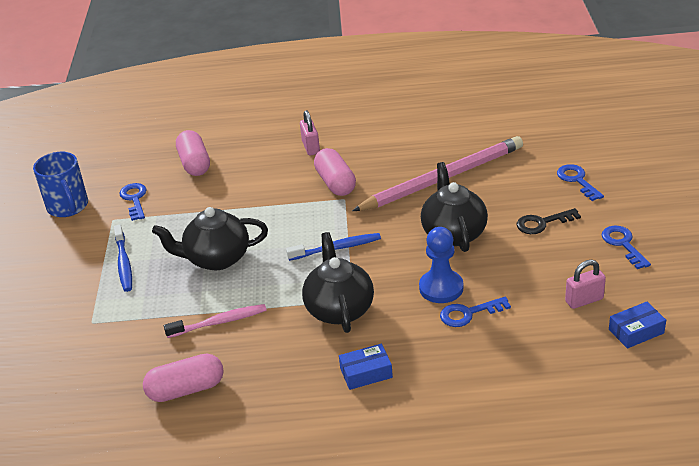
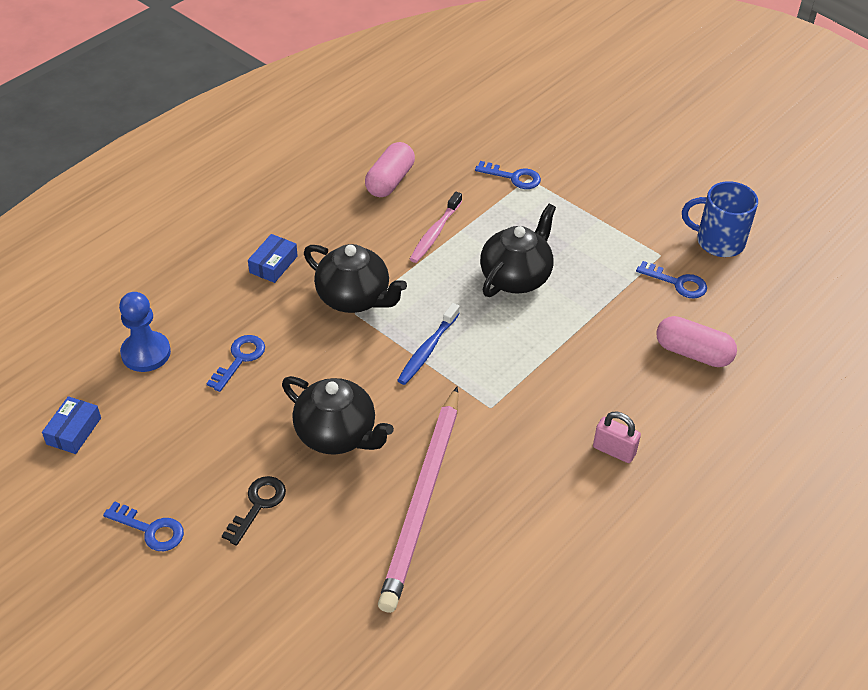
camera: 130 degrees right, 10 degrees up
blue toothbrush [114,225,132,292] -> none
pink capsule [314,148,356,196] -> none
blue pawn [419,227,463,303] -> blue pawn moved to [119,292,171,372]
blue key [557,164,604,201] -> blue key moved to [475,161,541,189]
pink padlock [565,260,606,309] -> none

